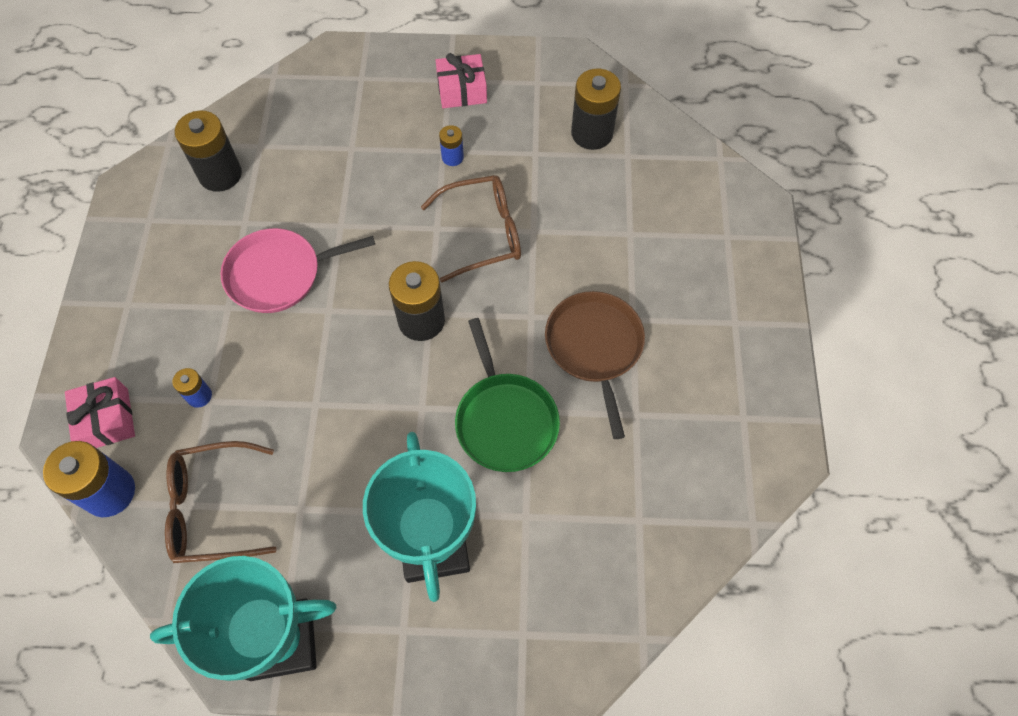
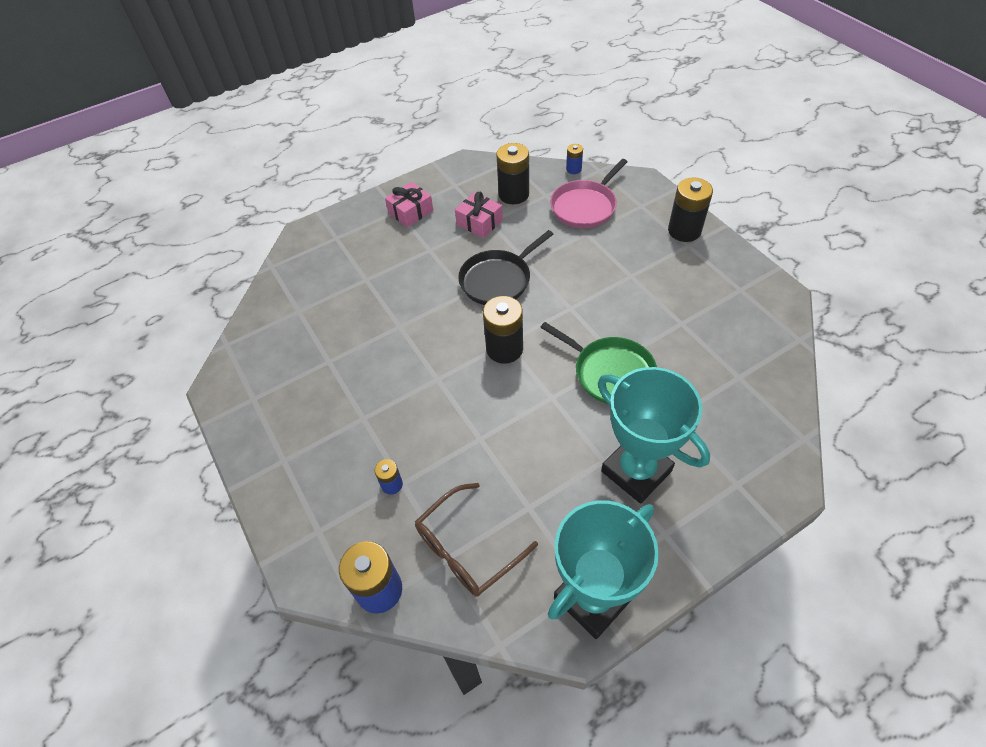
camera: 30 degrees left, 10 degrees down
pink gift [65,377,135,448] -> pink gift moved to [455,192,503,238]
black battery [175,110,242,192] -> black battery moved to [668,178,713,242]
pink pan [220,228,375,313] -> pink pan moved to [550,159,627,228]
brown glasses [421,175,521,282] -> black pan [458,230,553,305]
blue battery [439,125,464,166] -> blue battery moved to [566,144,583,174]
brown pan [545,291,645,439] -> none

